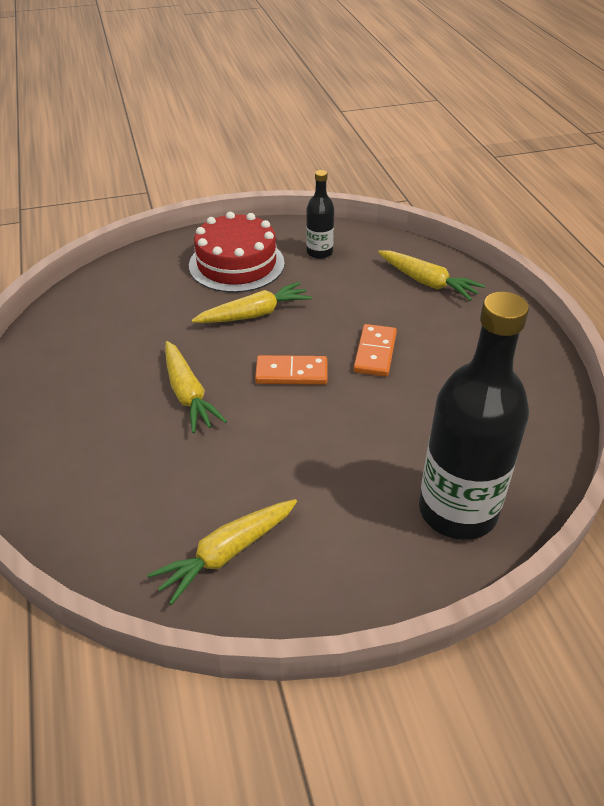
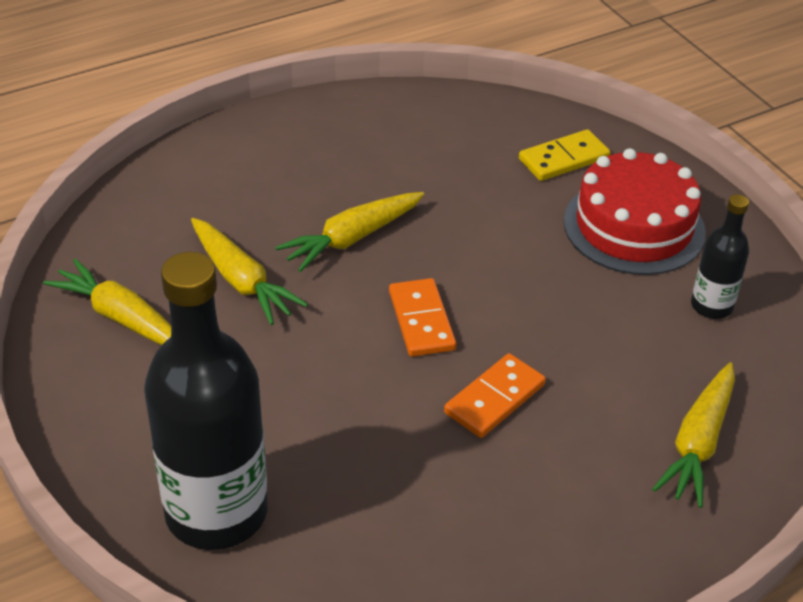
camera: 75 degrees right, 0 degrees up
yellow carrot [192,282,312,323] -> yellow carrot moved to [191,218,308,325]
orange domino [353,324,397,377] -> orange domino turned 45 degrees counterclockwise [444,353,546,438]
none -> yellow domino [519,129,610,181]

